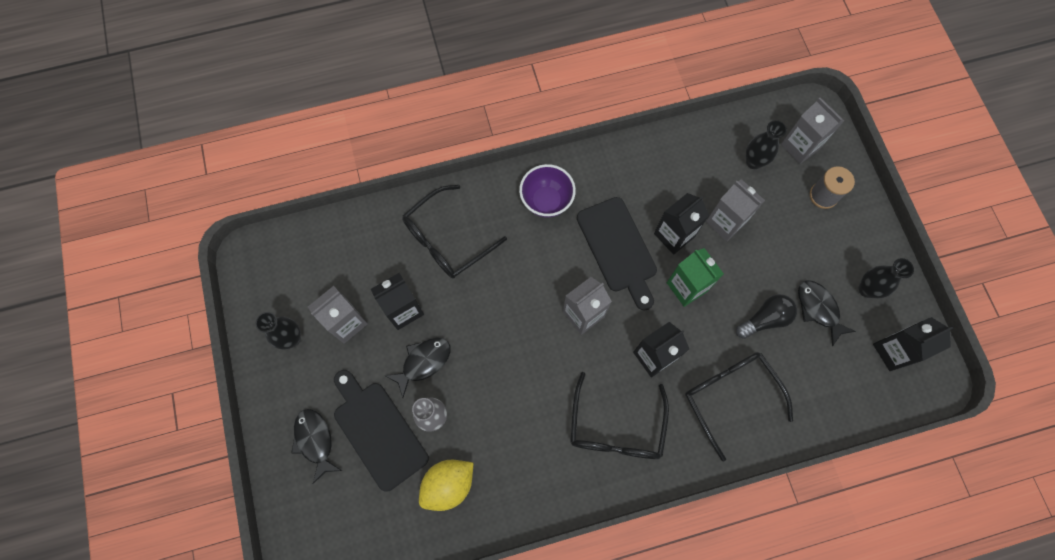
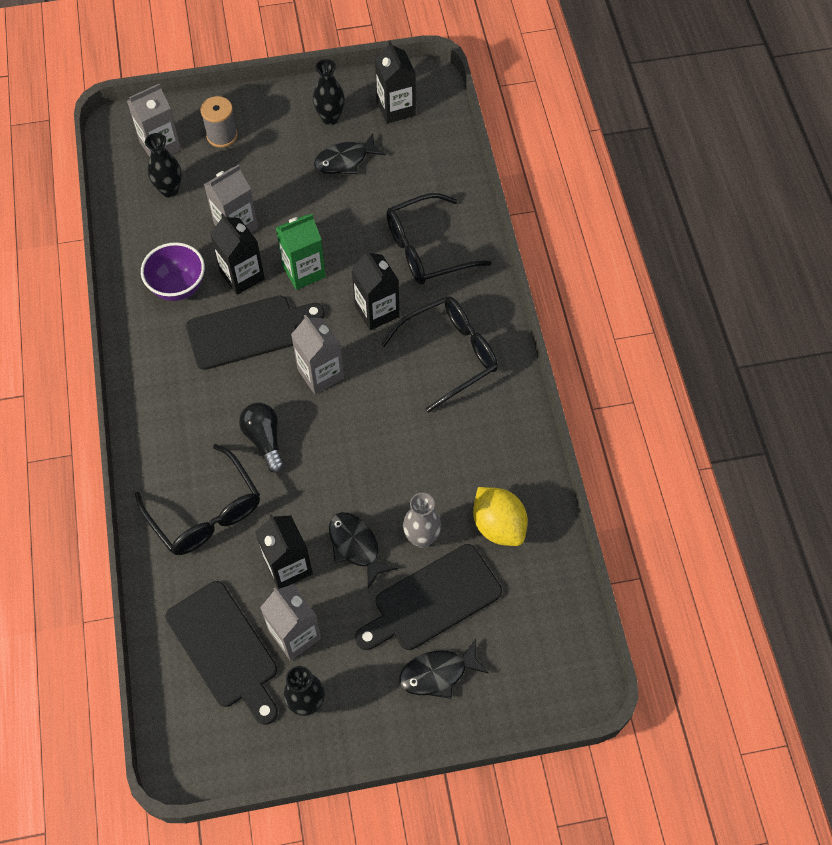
camera: 85 degrees left, 10 degrees down
purple bowl [519,164,576,218] -> purple bowl moved to [141,242,205,301]
black glasses [570,372,669,459] -> black glasses turned 45 degrees counterclockwise [381,296,498,413]
black light bulb [736,294,797,339] -> black light bulb moved to [239,403,284,473]
none -> black cutting board [165,581,278,725]

